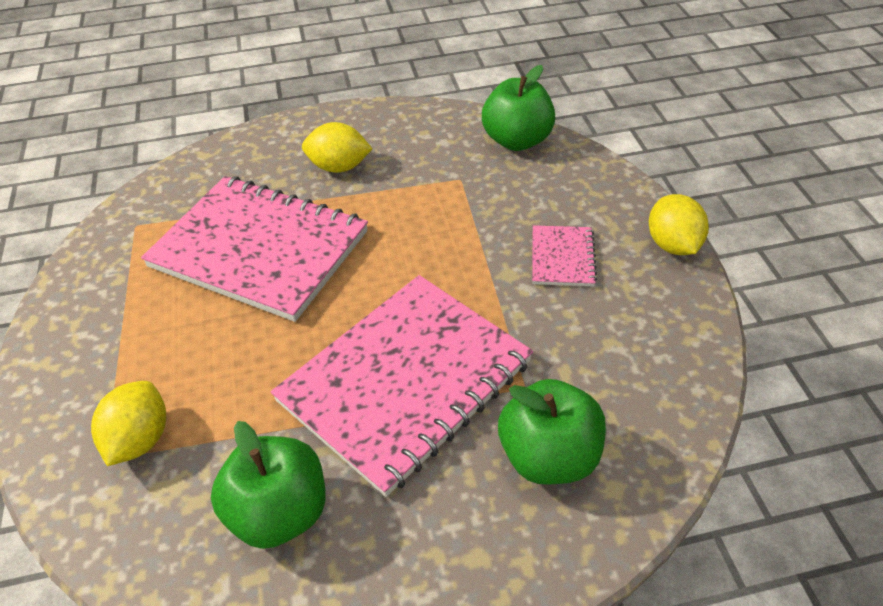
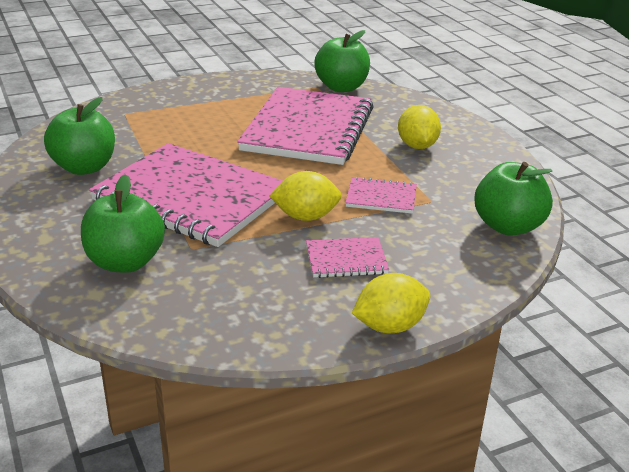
camera: 75 degrees right, 15 degrees down
yellow lemon [91,381,166,466] -> yellow lemon moved to [270,171,342,221]
none -> green apple [314,30,370,92]
none -> pink notebook [345,177,417,214]

